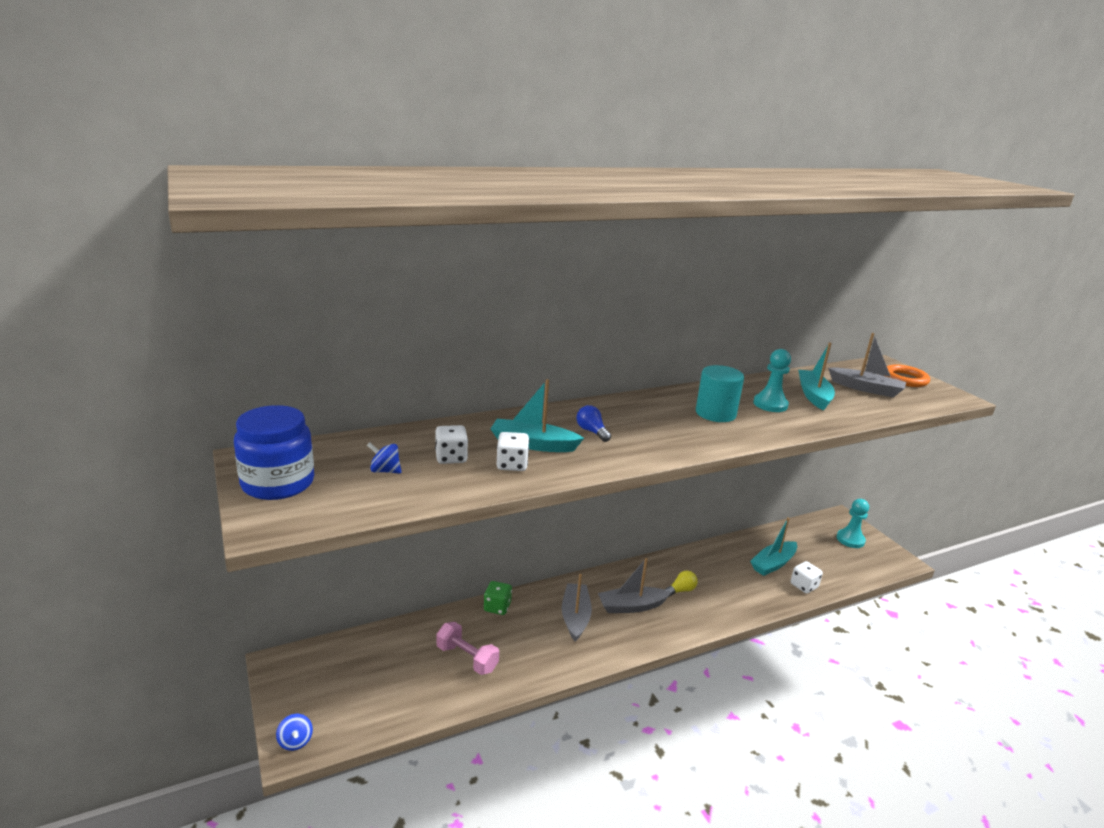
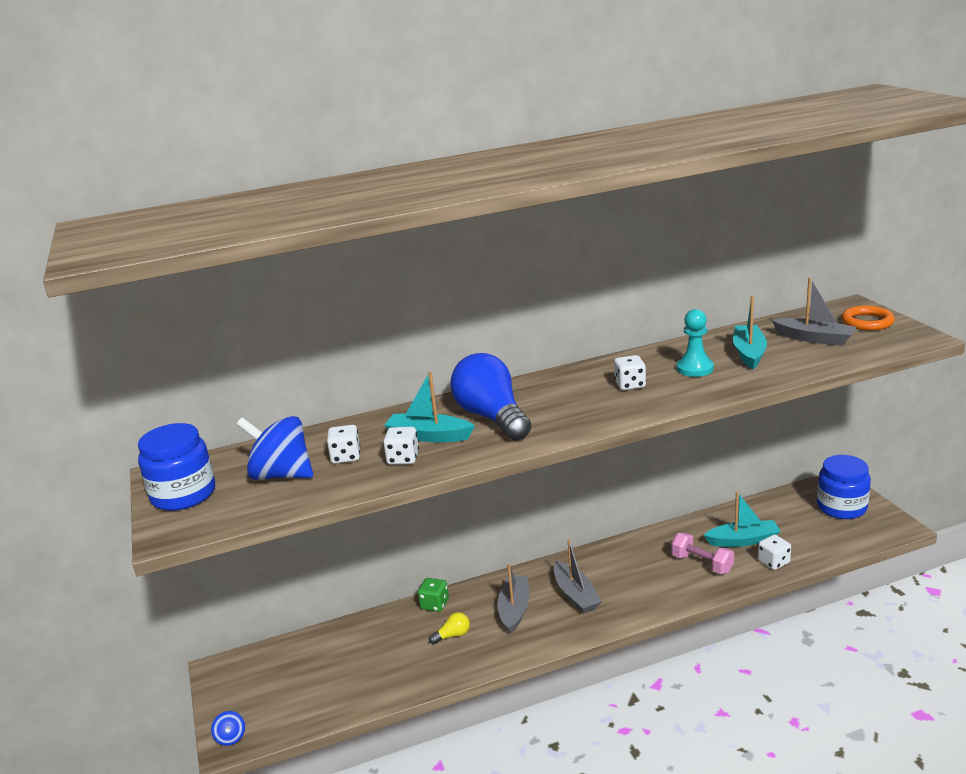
camera: 10 degrees right, 0 degrees up
blue spinning top [367,442,402,474] -> blue spinning top [236,416,313,480], size x2.20
pink dumbbell [436,622,499,675] -> pink dumbbell moved to [671,533,734,574]
blue light bulb [576,405,611,442] -> blue light bulb [450,353,531,441], size x2.42
grey boat [598,558,672,613] -> grey boat turned 105 degrees counterclockwise [554,539,602,614]
yellow light bulb [664,570,697,597] -> yellow light bulb moved to [429,612,470,644]
turquoise cylinder [696,365,744,422] -> white dice [614,355,646,390]
turquoise boat [750,517,797,576] -> turquoise boat turned 150 degrees counterclockwise [704,492,781,547]
turquoise pawn [836,499,869,548] -> blue jar [817,455,871,519]

